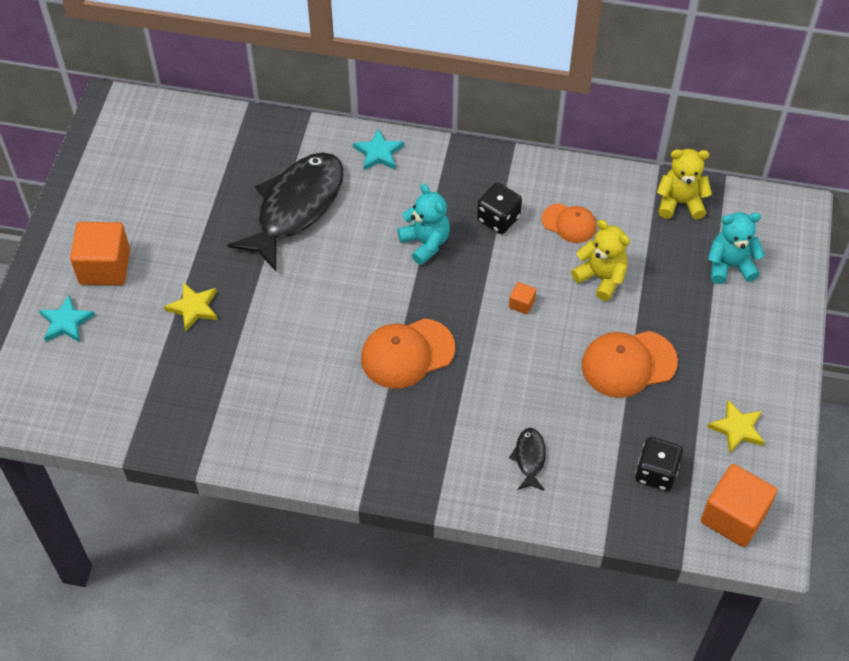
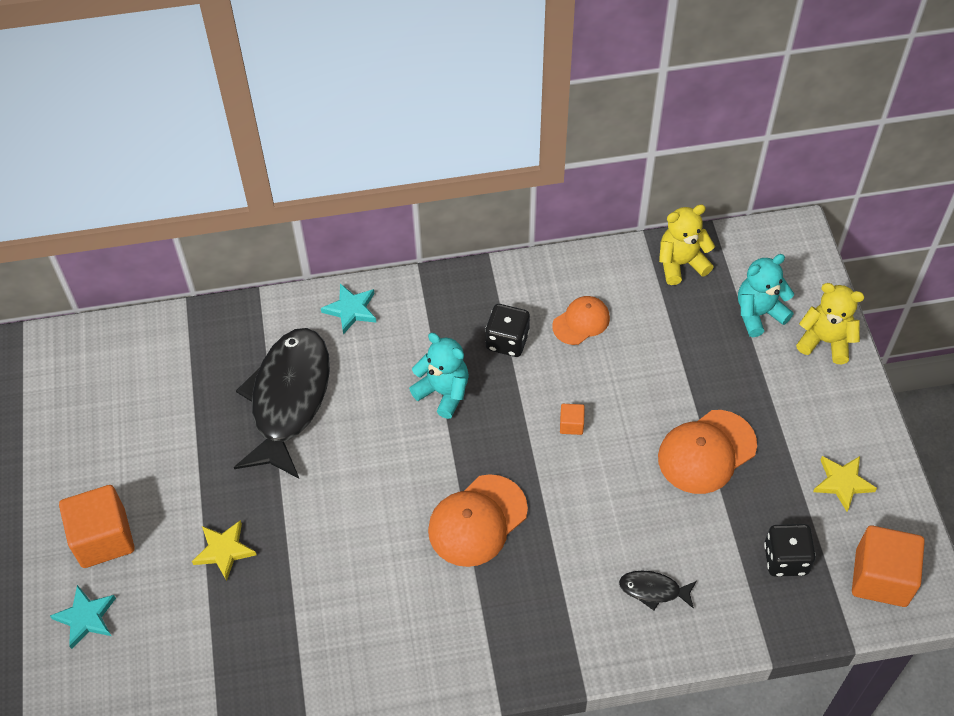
camera: 20 degrees left, 0 degrees up
black fish [509,428,546,491] -> black fish turned 60 degrees counterclockwise [619,570,697,610]
orange cap [542,203,597,243] -> orange cap turned 45 degrees counterclockwise [552,296,610,345]
yellow teddy bear [571,220,630,301] -> yellow teddy bear moved to [796,283,864,364]

